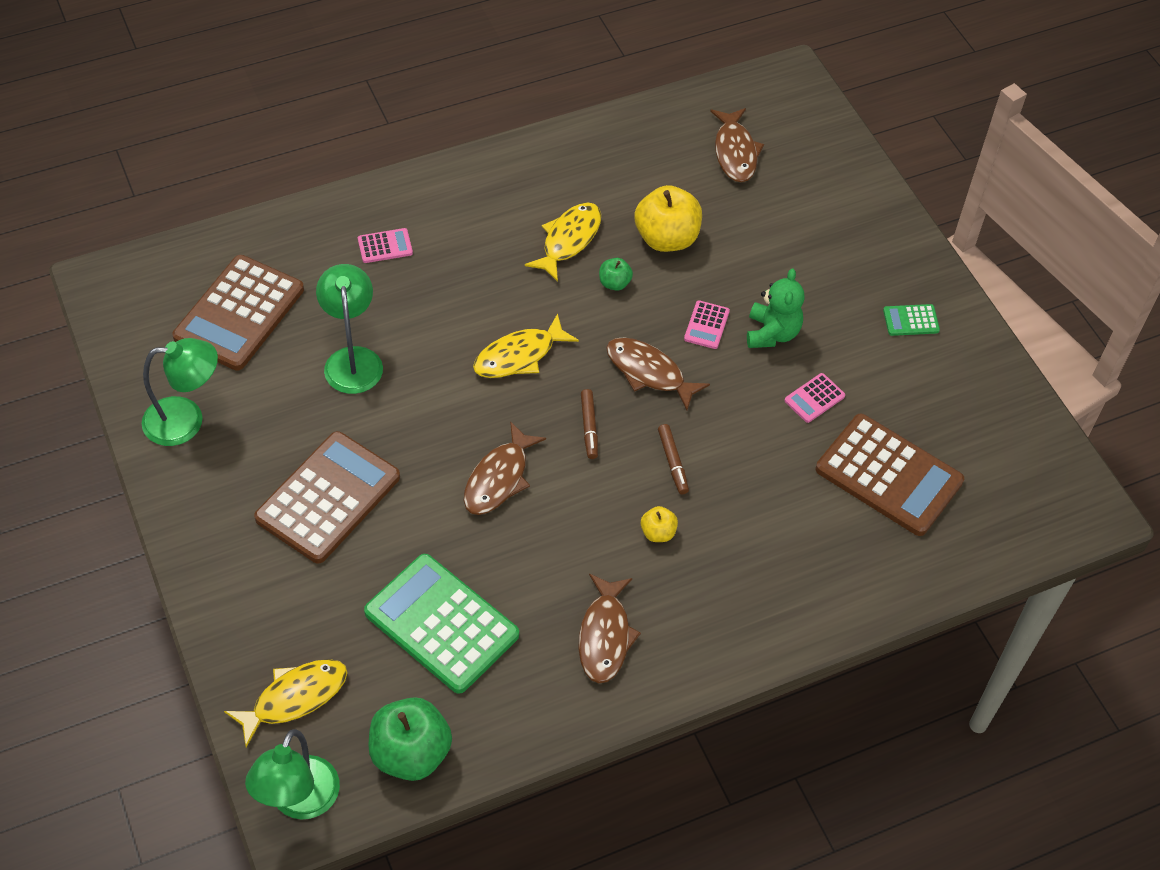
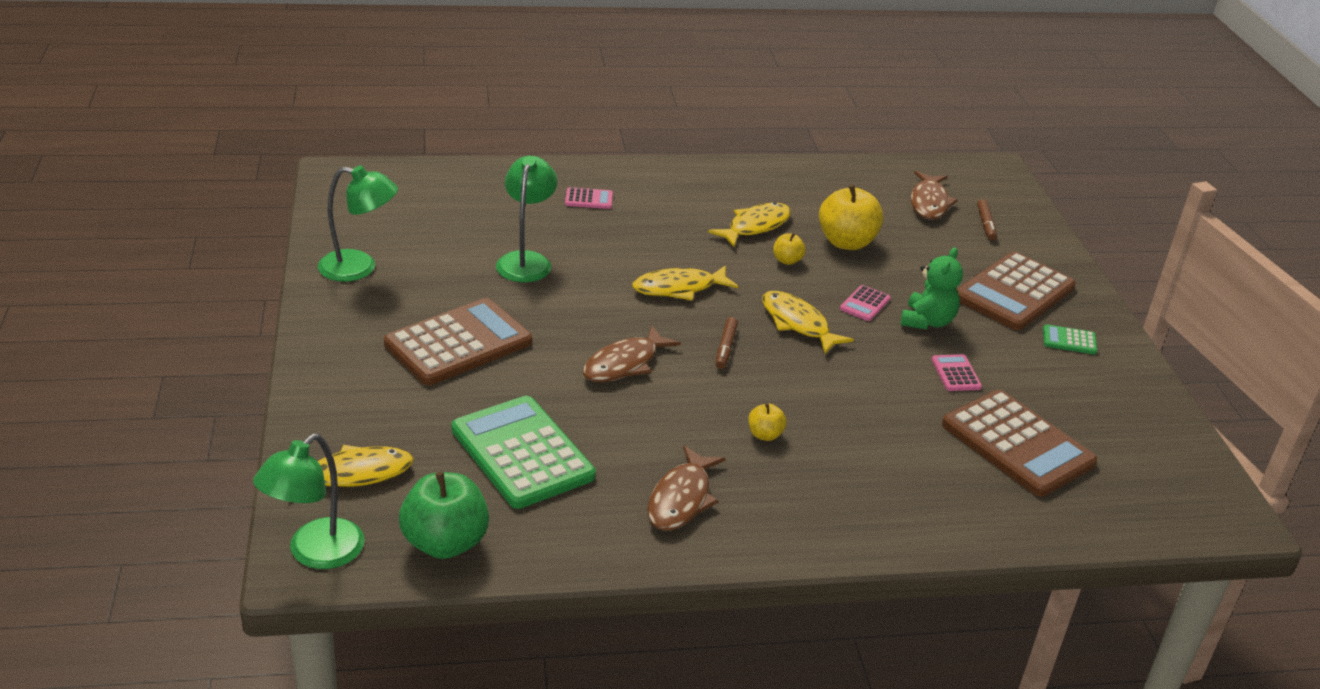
camera: 15 degrees right, 20 degrees down
brown calculator [172,255,304,371] -> brown calculator moved to [957,252,1076,330]
green apple [599,258,633,291] -> yellow apple [773,233,805,265]
brown fish [606,337,710,411] -> yellow fish [762,291,854,354]
brown marker [658,424,689,494] -> brown marker moved to [977,199,997,241]
pink calculator [784,373,845,423] -> pink calculator turned 105 degrees clockwise [931,354,982,391]

